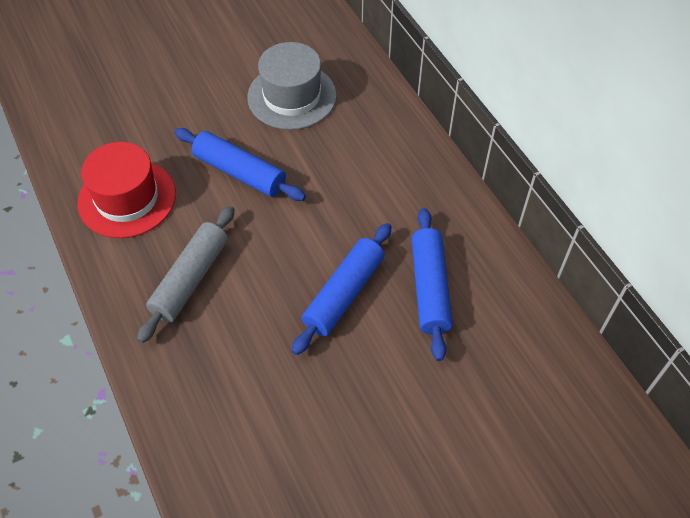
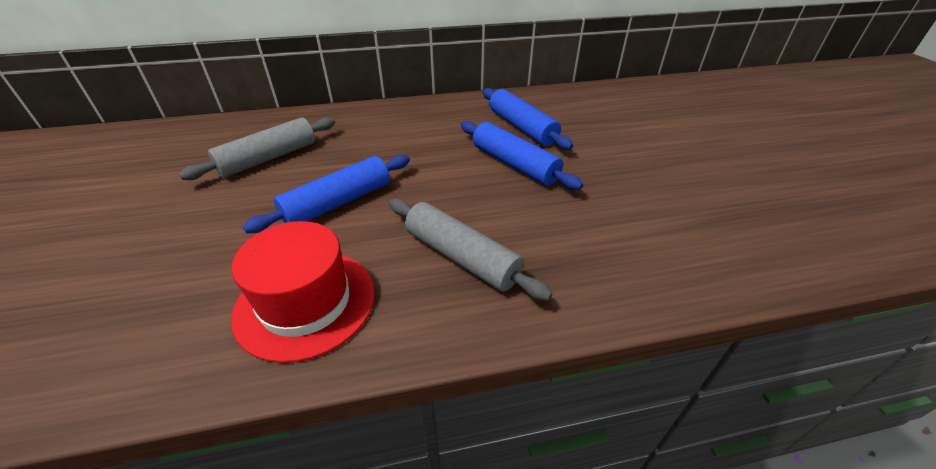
camera: 75 degrees left, 15 degrees down
grey hat [247,42,337,130] -> grey rolling pin [179,117,335,180]
blue rolling pin [411,208,453,361] -> blue rolling pin turned 45 degrees clockwise [483,88,573,150]

